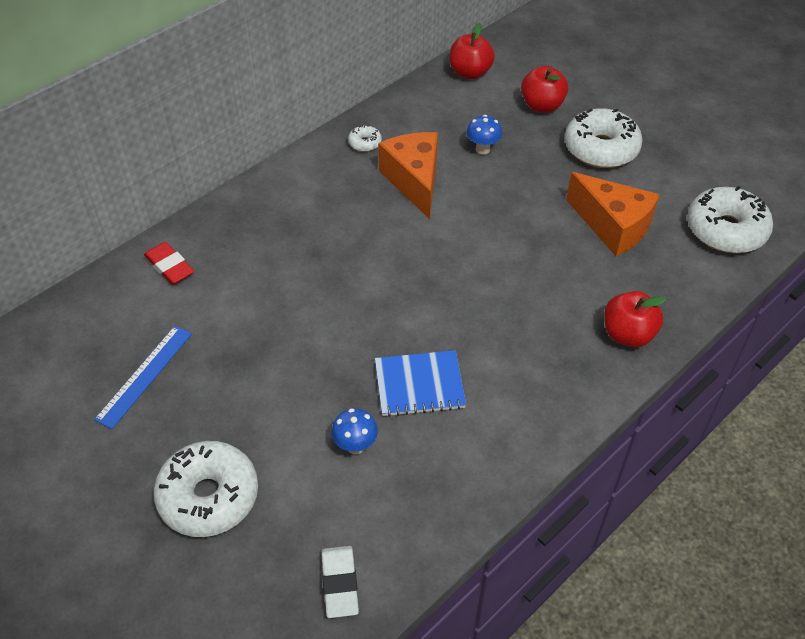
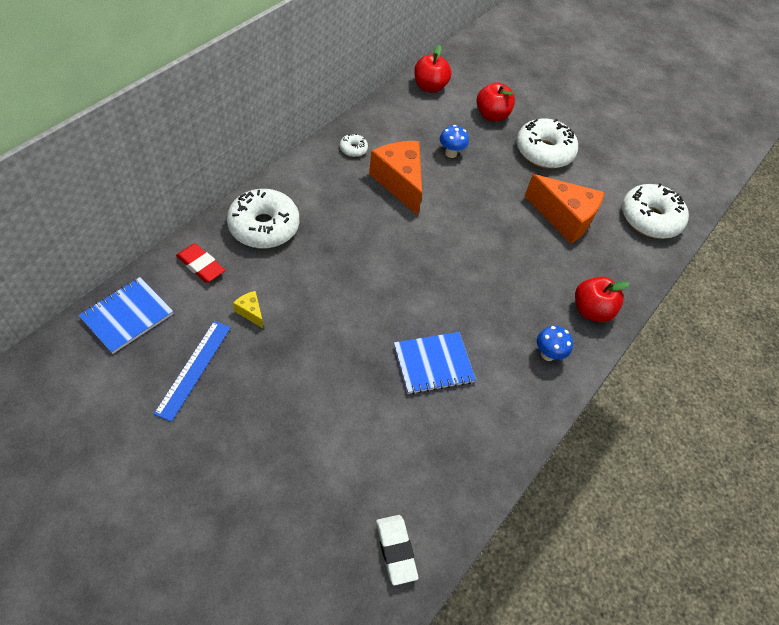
camera: 15 degrees left, 5 degrees up
white donut [153,441,258,537] -> white donut moved to [227,189,299,249]
blue mushroom [332,408,378,454] -> blue mushroom moved to [537,326,573,361]
none -> blue notebook [79,277,173,354]
none -> yellow cheese [233,291,264,329]

